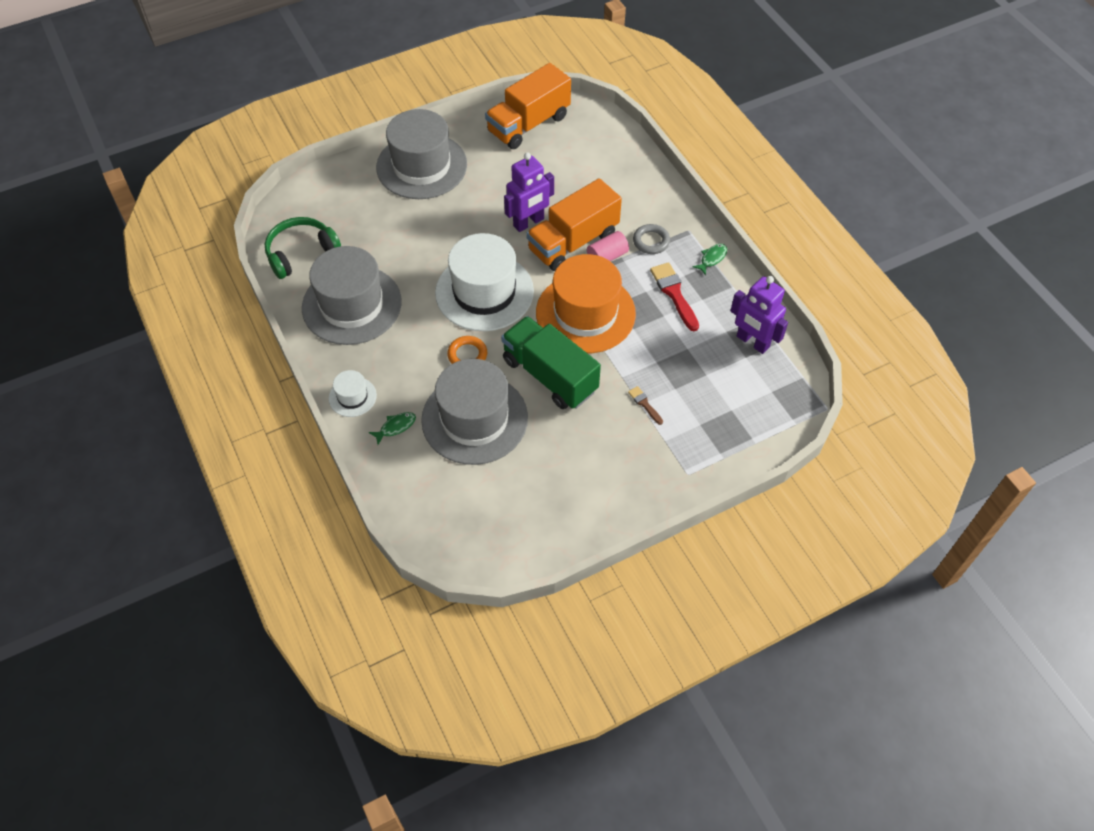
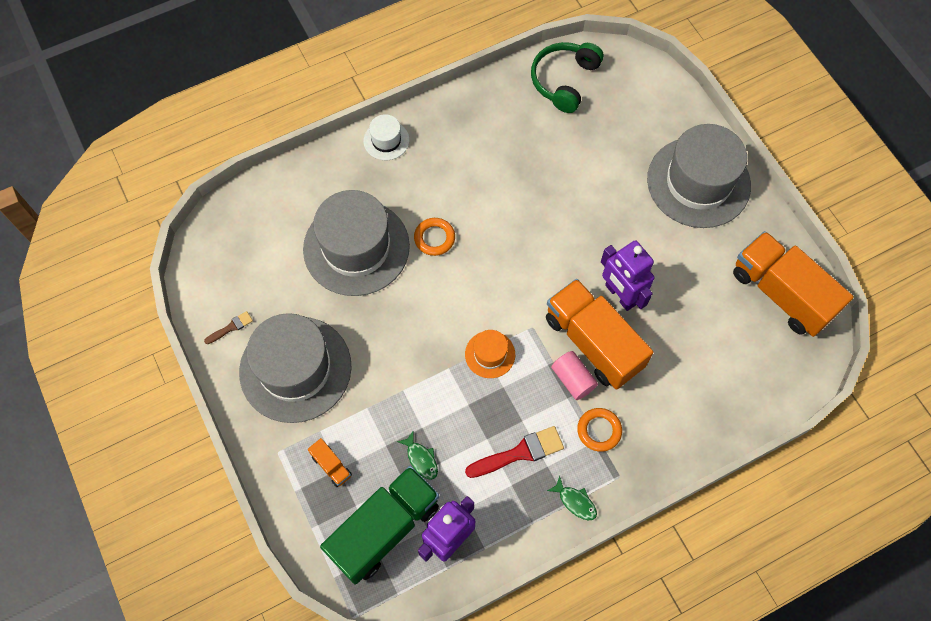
camera: 90 degrees right, 10 degrees up
green headphones [265,217,341,279] -> green headphones turned 120 degrees counterclockwise [531,42,604,113]
grey hat [302,246,402,345] -> grey hat moved to [239,313,352,423]
green fish [369,412,416,445] -> green fish moved to [397,432,438,480]
white hat [435,233,534,331] -> none
green truck [501,316,601,409] -> green truck moved to [320,466,439,584]
orange hat [536,254,636,353] -> orange hat [465,330,515,378], size x0.45
brown brush [628,386,663,425] -> brown brush moved to [204,311,253,344]
grey ring [633,224,670,254] -> orange ring [577,408,622,452]
none -> orange truck [308,438,352,487]

